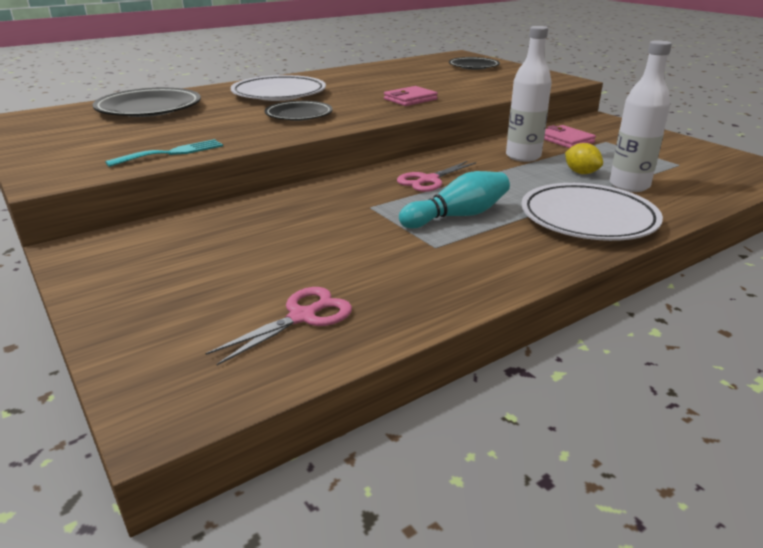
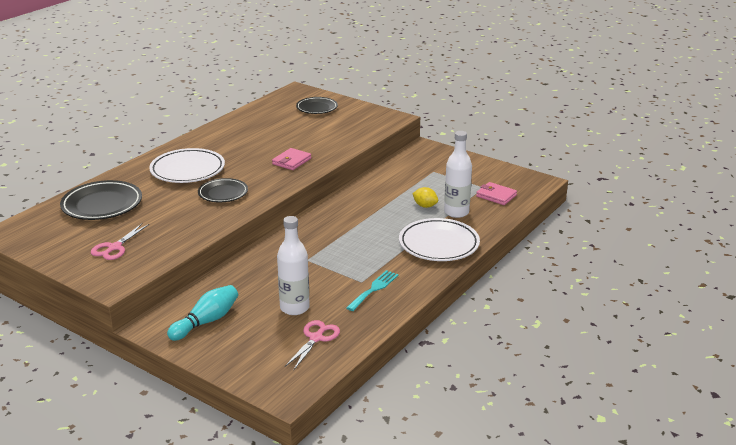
camera: 20 degrees left, 0 degrees up
turquoise fork [105,139,223,167] -> turquoise fork moved to [346,270,399,311]
pink scissors [397,161,476,192] -> pink scissors moved to [91,223,149,260]
turquoise bowling pin [399,171,510,228] -> turquoise bowling pin moved to [167,285,238,341]
white bottle [506,26,552,162] -> white bottle moved to [277,216,310,315]
pink wallet [544,125,596,148] -> pink wallet moved to [476,182,517,205]

